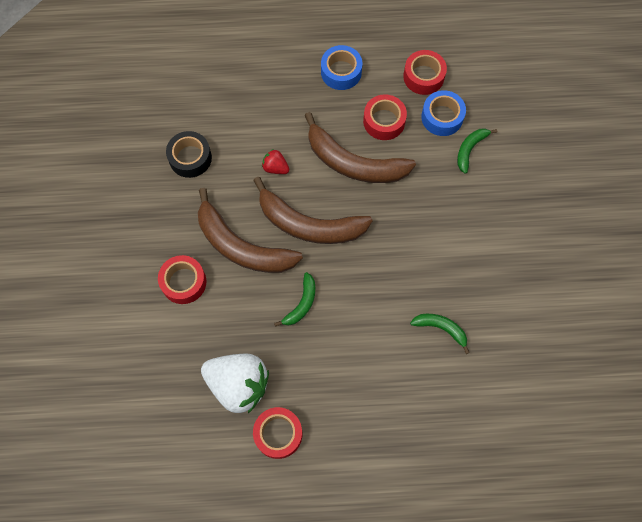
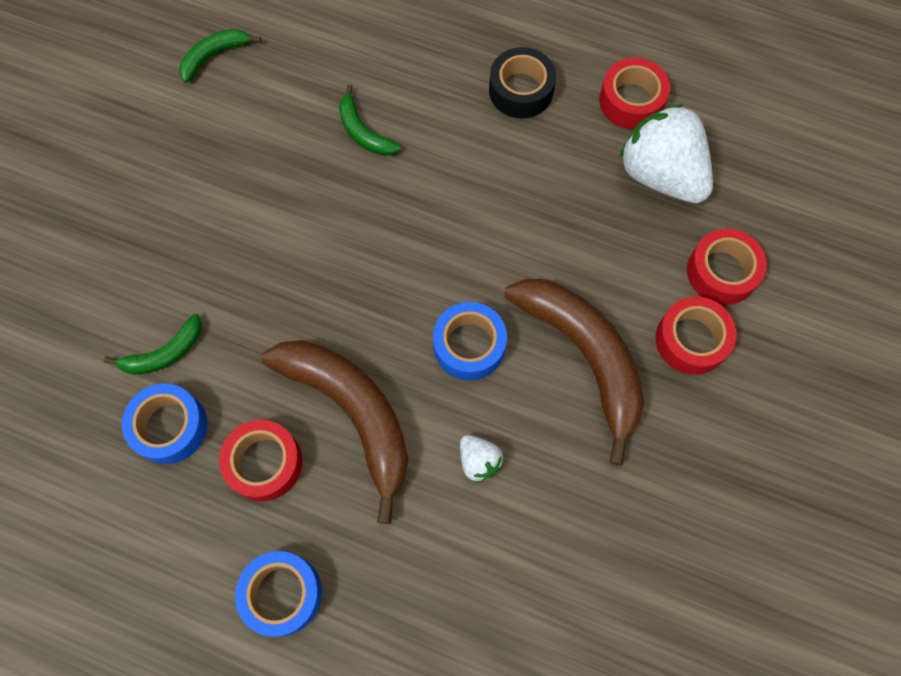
camera: 155 degrees left, 0 degrees up
black tape [166,131,212,178] -> black tape moved to [489,47,556,118]
brown banana [253,177,373,244] -> blue tape [433,302,507,380]
red strawberry [262,149,289,174] -> white strawberry [460,435,503,483]
green banana [274,272,315,327] -> green banana moved to [179,29,261,83]
red tape [403,50,447,95] -> red tape moved to [687,229,767,305]

